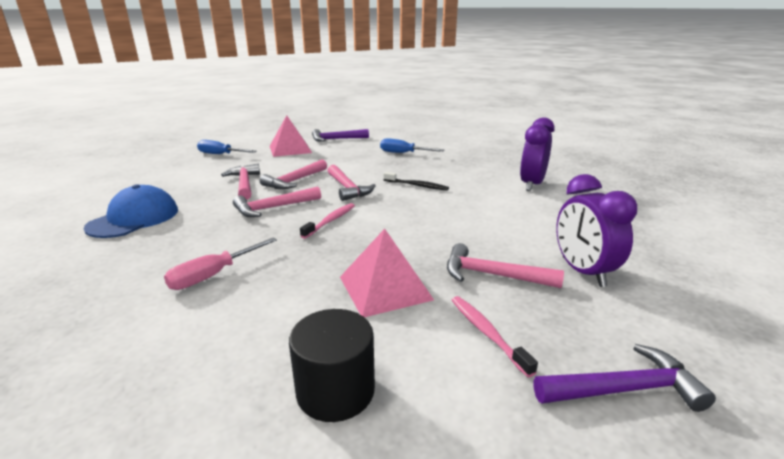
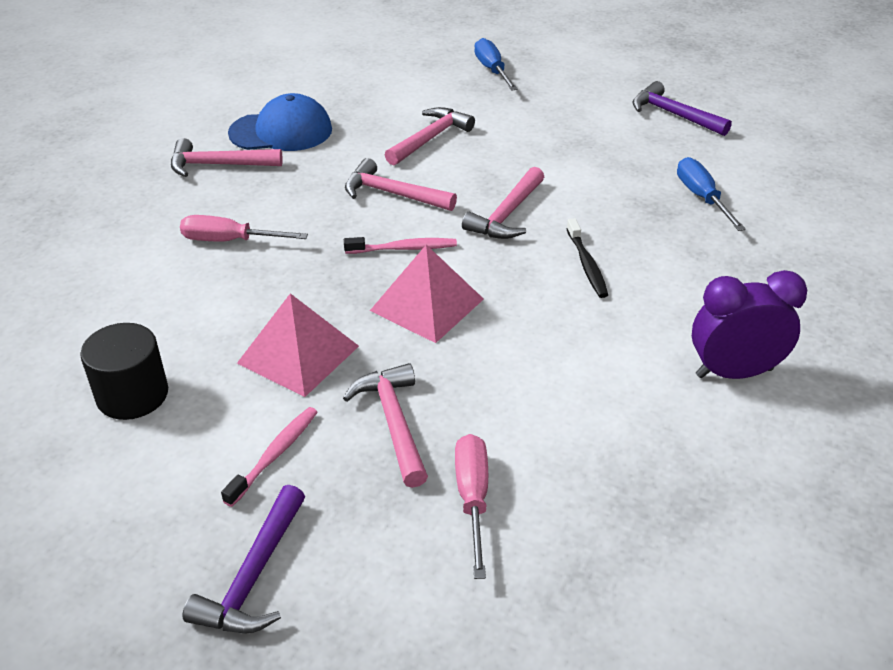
camera: 55 degrees right, 15 degrees up
pink hammer [260,159,327,189] -> pink hammer moved to [171,138,283,177]
pink pyramid [270,115,312,157] -> pink pyramid moved to [370,245,484,343]
purple hammer [534,344,716,412] -> purple hammer turned 60 degrees clockwise [183,485,305,633]
purple clock [556,174,637,287] -> pink screwdriver [455,434,488,579]

